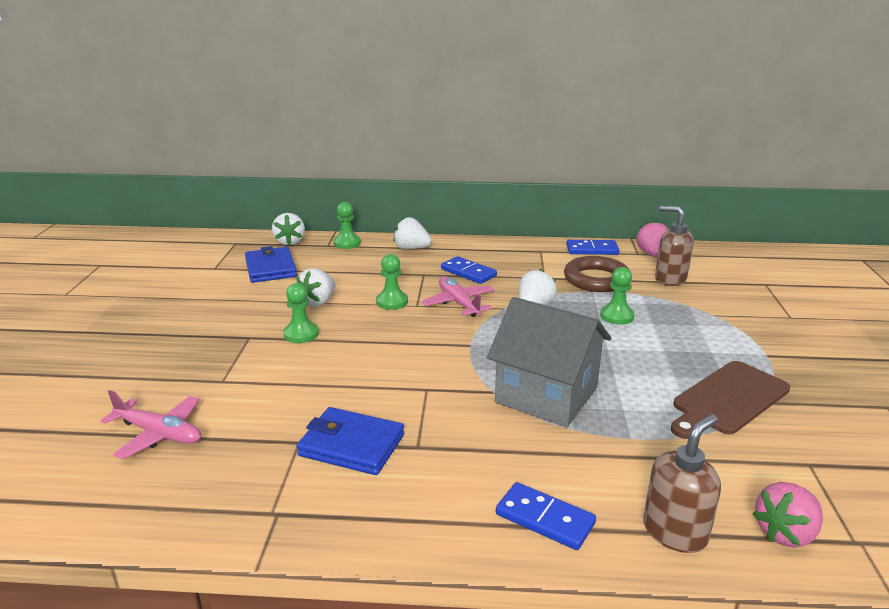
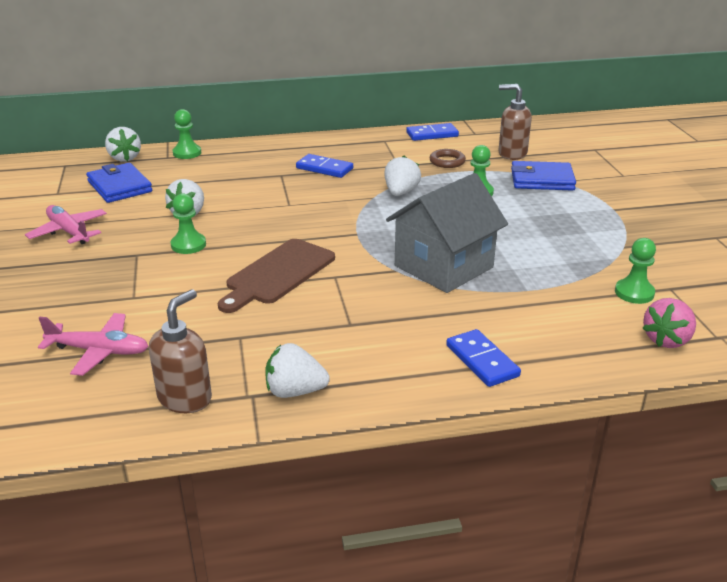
camera: 15 degrees left, 5 degrees up
blue wallet [297,407,404,475] -> blue wallet moved to [511,161,576,191]
green pawn [376,254,408,310] -> green pawn moved to [615,238,656,304]
white strawberry [394,217,432,249] -> white strawberry moved to [266,343,330,398]
pink plane [421,277,494,317] -> pink plane moved to [25,205,107,244]
grey house [487,297,611,427] -> grey house turned 60 degrees counterclockwise [386,173,508,293]
blue domino [496,482,596,550] -> blue domino turned 45 degrees clockwise [446,329,521,387]
brown ring [564,256,630,292] -> brown ring [429,149,466,168], size x0.57
pink strawberry [636,221,669,257] -> none
brown soap dispenser [643,414,721,553] -> brown soap dispenser moved to [149,289,212,413]
brown cutting board [671,361,790,439] -> brown cutting board moved to [218,239,335,313]

